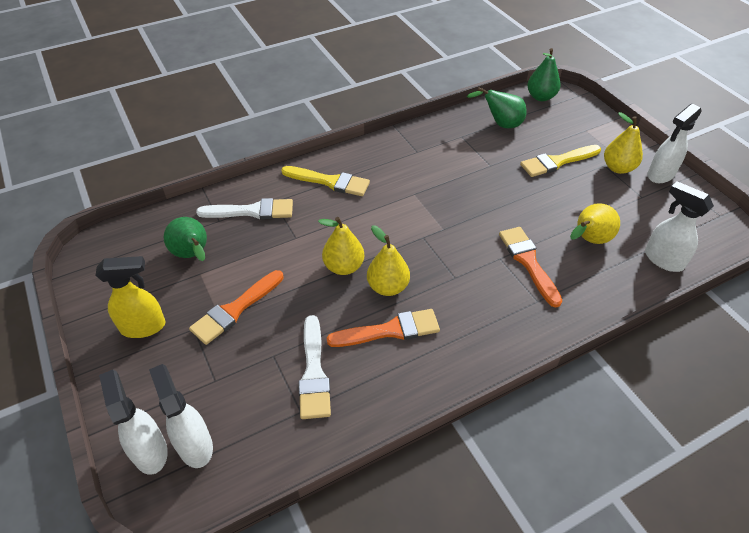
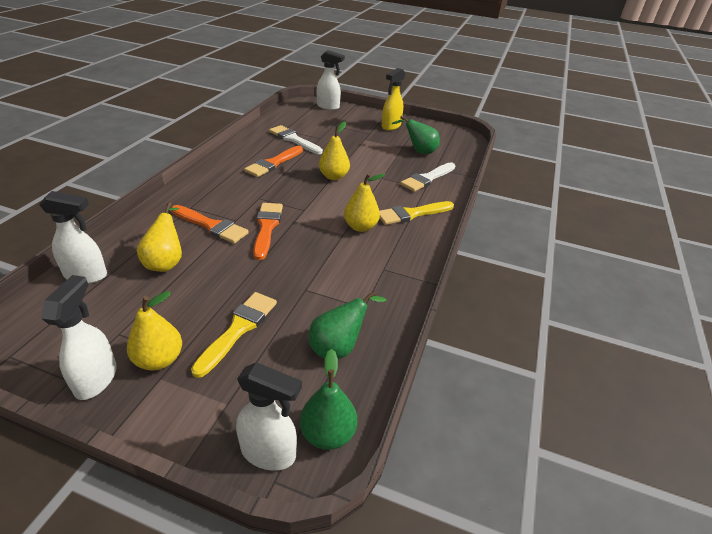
camera: 135 degrees right, 10 degrees down
white spray bottle [149,364,213,468] -> white spray bottle moved to [236,362,302,471]
orange brush [189,270,284,345] -> orange brush moved to [253,203,283,260]
yellow pear [367,225,410,296] -> yellow pear moved to [344,173,385,232]

